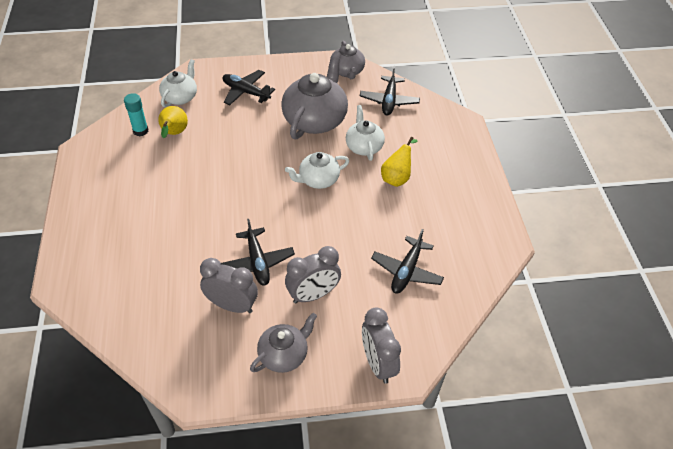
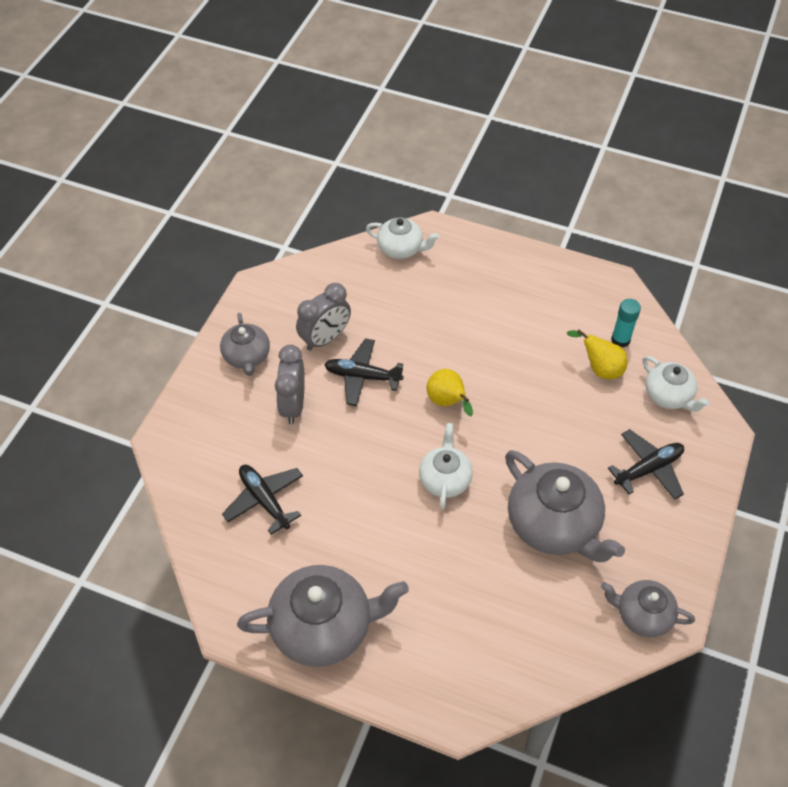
camera: 120 degrees right, 5 degrees up
white teapot [346,105,385,161] -> white teapot moved to [366,217,439,259]
black plane [360,66,420,115] -> none
grey clock [362,307,401,384] -> none
yellow pear [381,137,417,187] -> yellow pear moved to [427,369,473,416]
none -> grey teapot [237,565,409,667]

